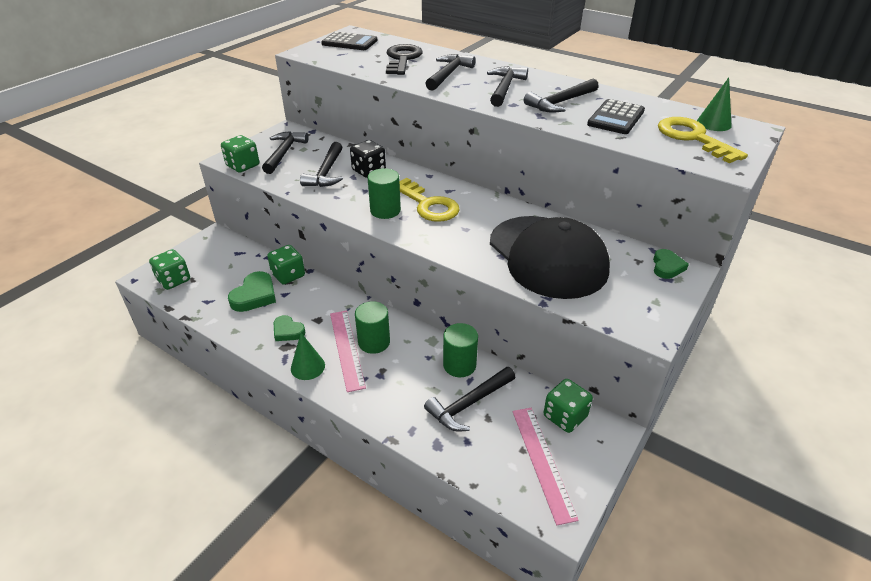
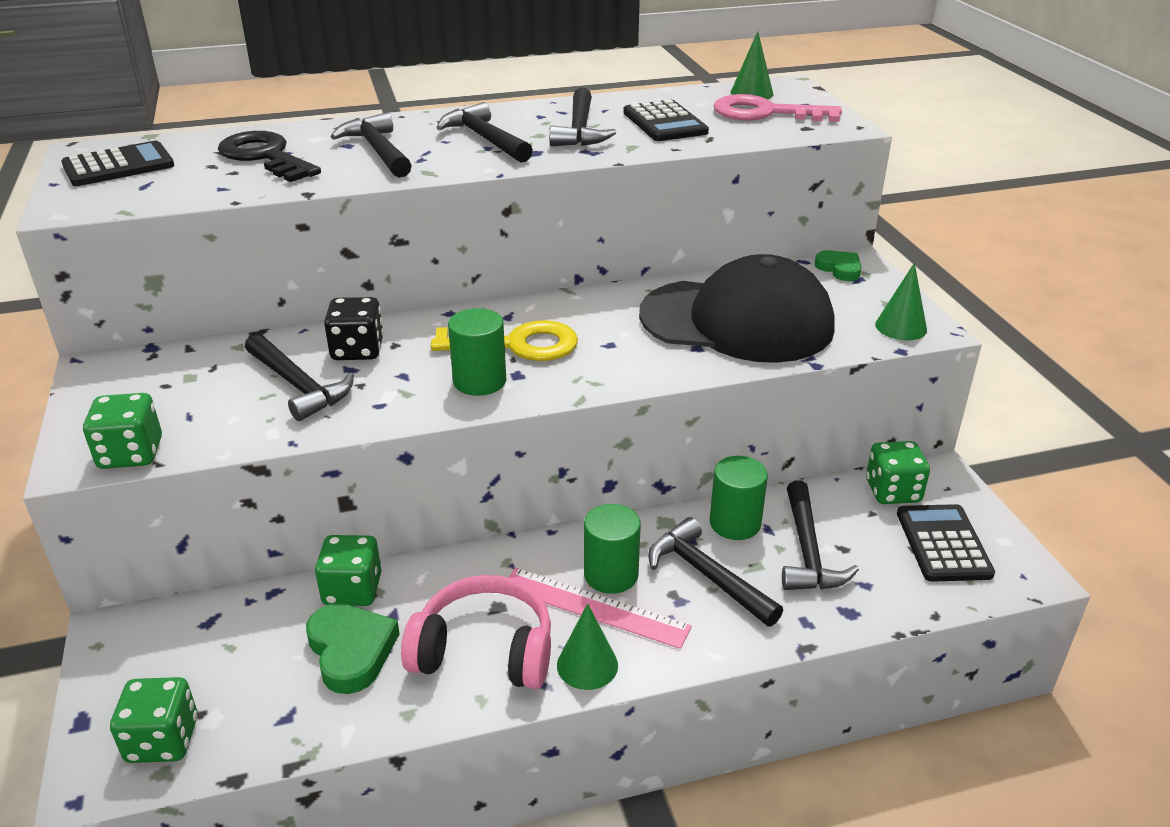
camera: 50 degrees left, 5 degrees down
black hammer [262,131,309,174] -> black hammer moved to [648,517,783,627]
green heart [274,315,306,341] -> pink headphones [401,575,551,689]
pink ruler [512,408,579,525] -> black calculator [897,504,995,582]
yellow key [658,117,748,163] -> pink key [713,94,842,122]
none -> green cone [875,263,927,340]

